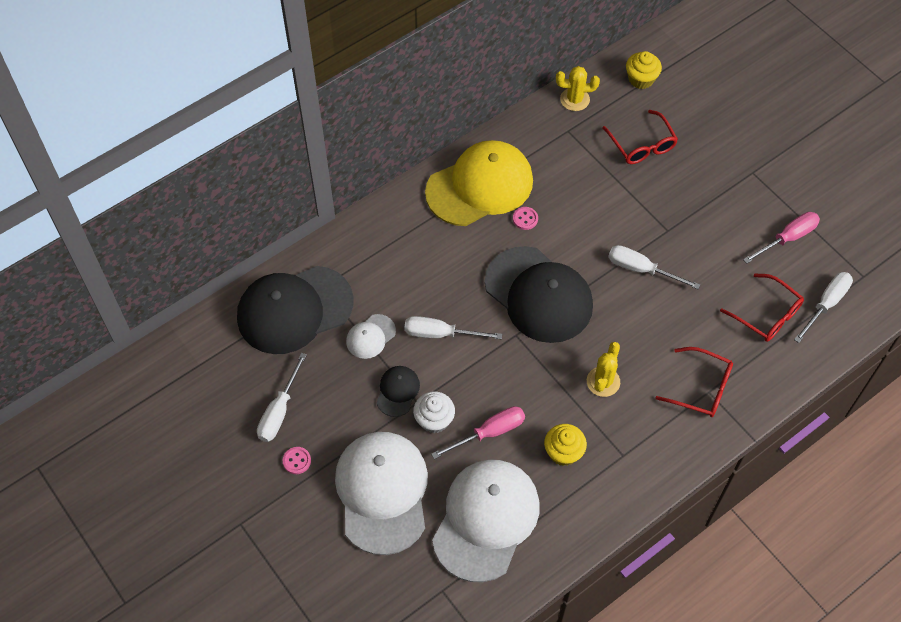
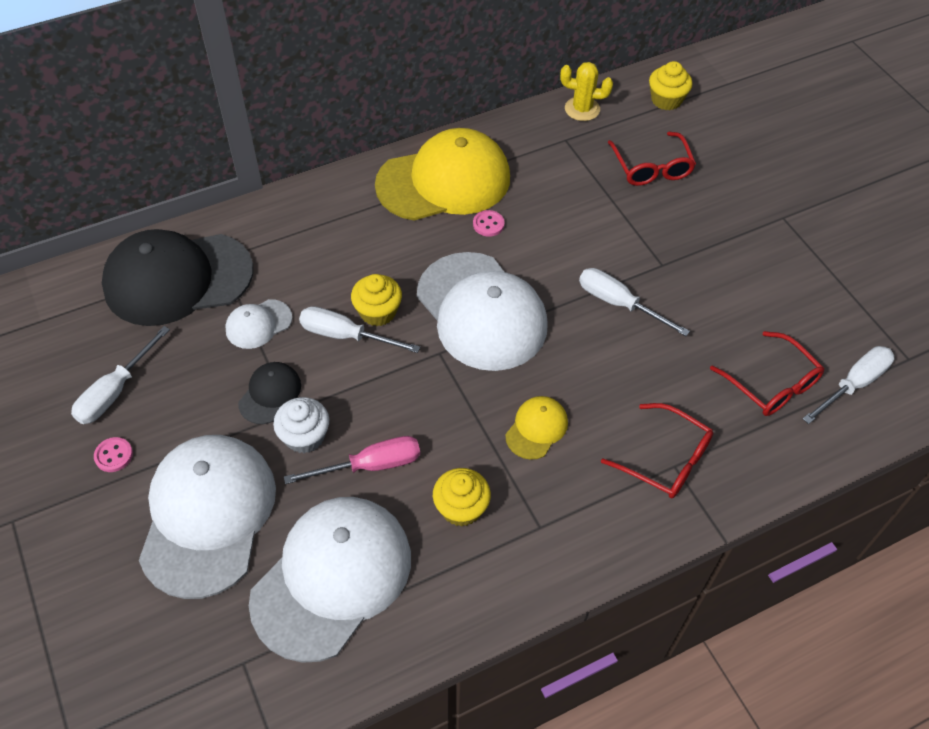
camera: 10 degrees right, 5 degrees down
black cap [485,246,593,343] -> white cap [417,252,548,371]
yellow cactus [587,342,620,397] -> yellow cap [505,396,568,460]
pink screwdriver [743,212,820,264] -> none
none -> yellow cupcake [351,274,402,326]

